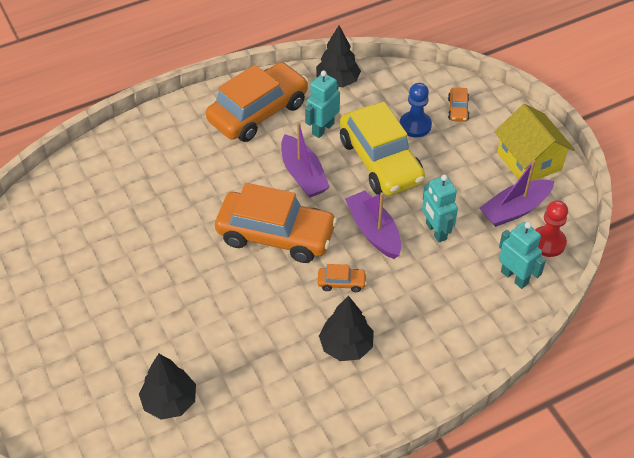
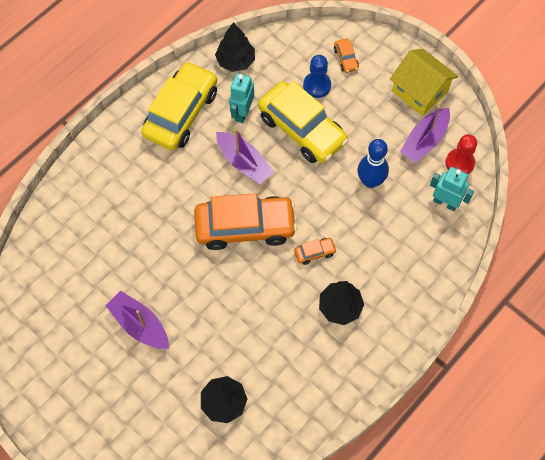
camera: 20 degrees left, 15 degrees up
orange car [206,62,309,142] -> yellow car [141,61,217,150]
purple boat [345,190,401,259] -> purple boat moved to [105,291,169,349]
turquoise robot [422,175,458,243] -> blue bowling pin [358,139,389,188]

